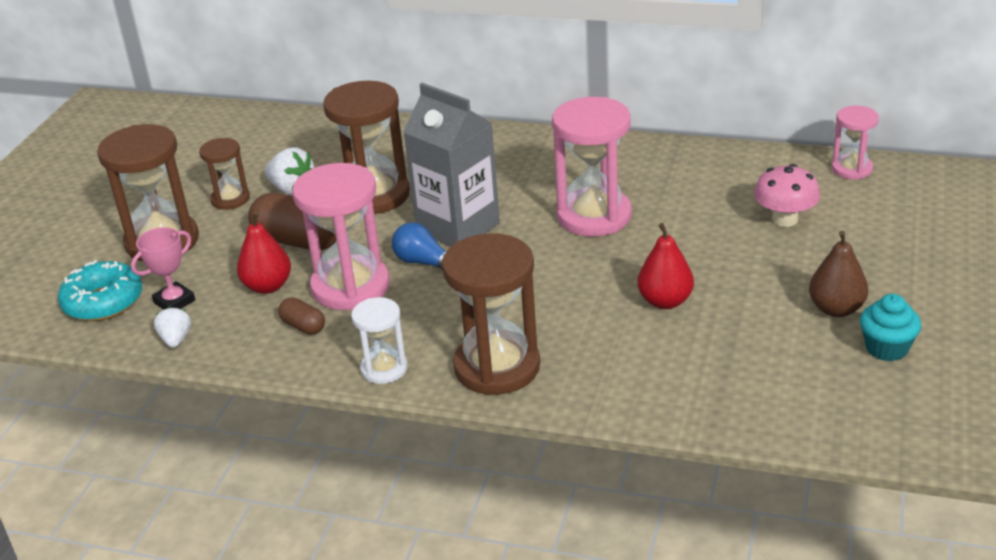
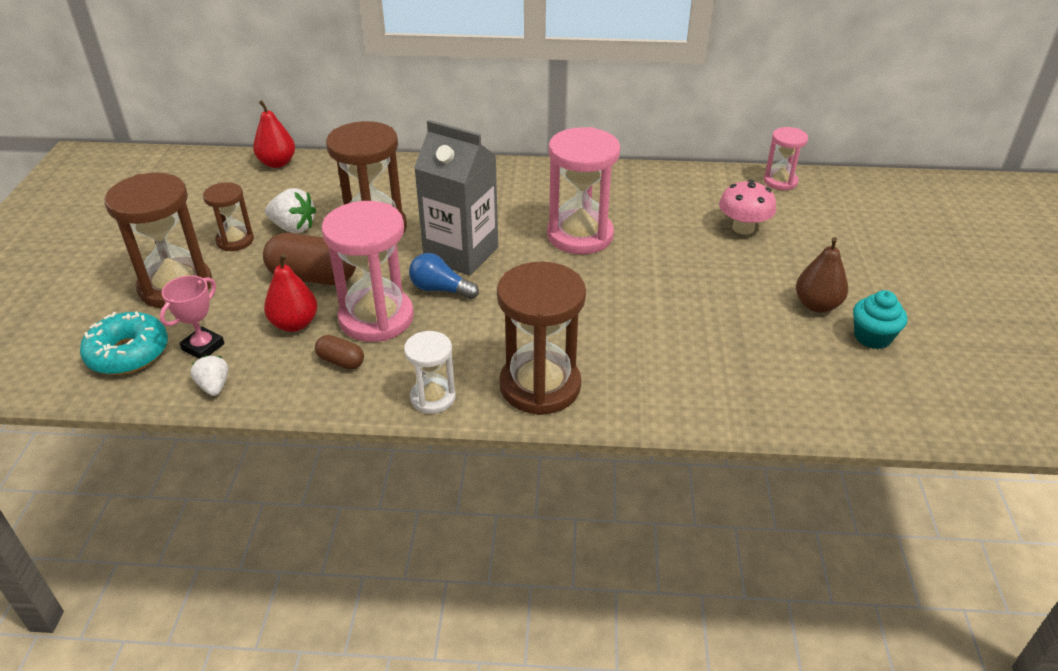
camera: 15 degrees left, 5 degrees up
red pear [637,223,694,309] -> red pear moved to [253,100,295,168]

